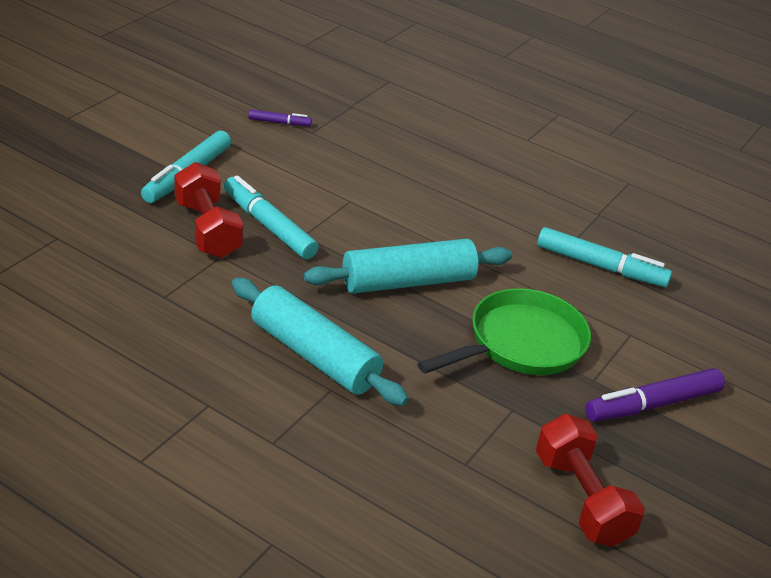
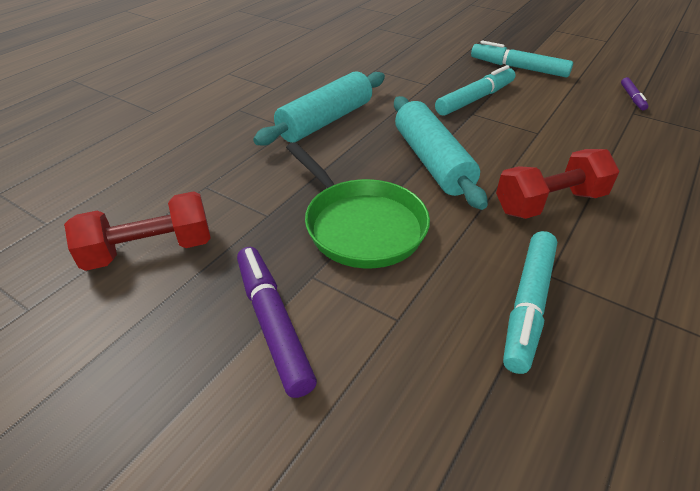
camera: 95 degrees right, 5 degrees up
red dumbbell [174,162,243,258] -> red dumbbell moved to [496,149,620,219]

